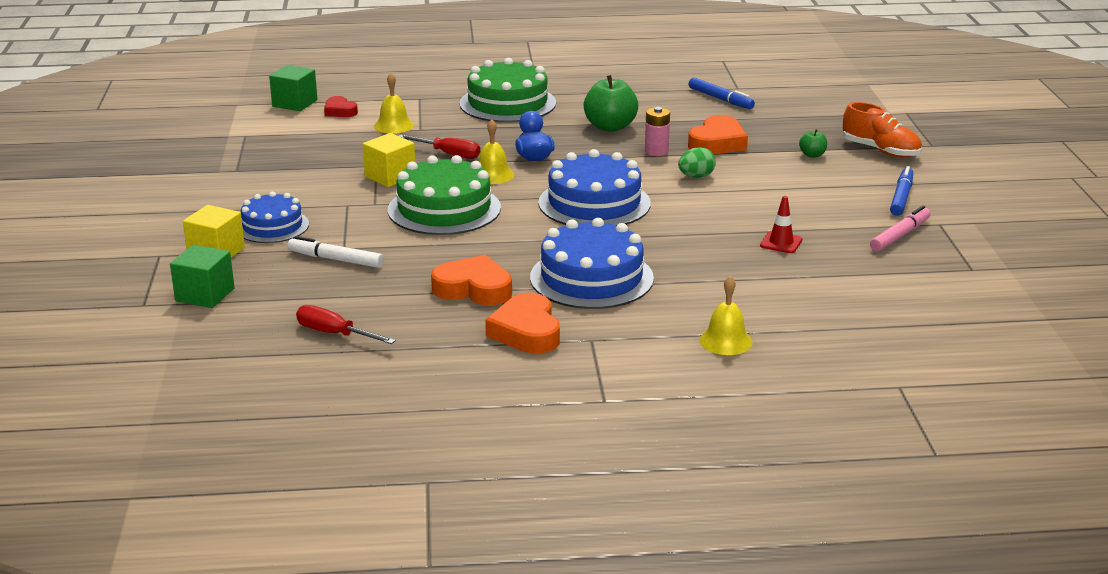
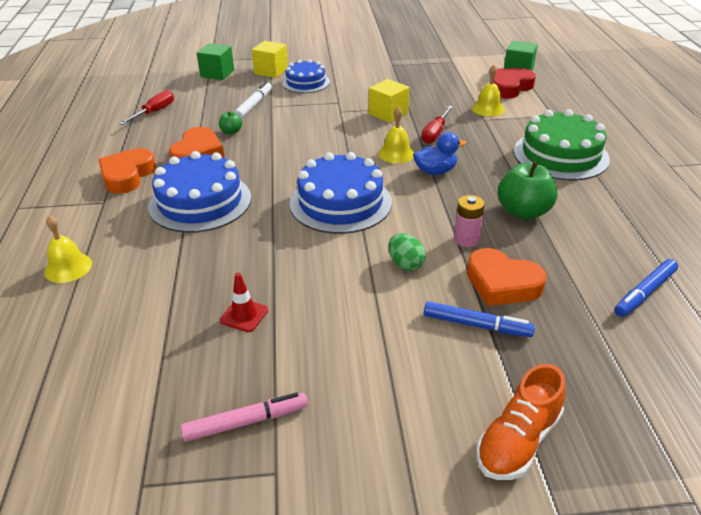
camera: 90 degrees right, 10 degrees up
red heart [324,96,358,117] -> red heart [493,68,536,99], size x1.68
green cake [388,155,501,235] -> none
orange heart [485,293,560,354] -> orange heart turned 60 degrees counterclockwise [98,148,156,194]
green apple [799,129,827,158] -> green apple moved to [219,112,242,135]
pink marker [870,206,931,252] -> pink marker turned 60 degrees counterclockwise [181,392,308,442]
blue marker [890,166,913,216] -> blue marker moved to [424,301,535,337]

